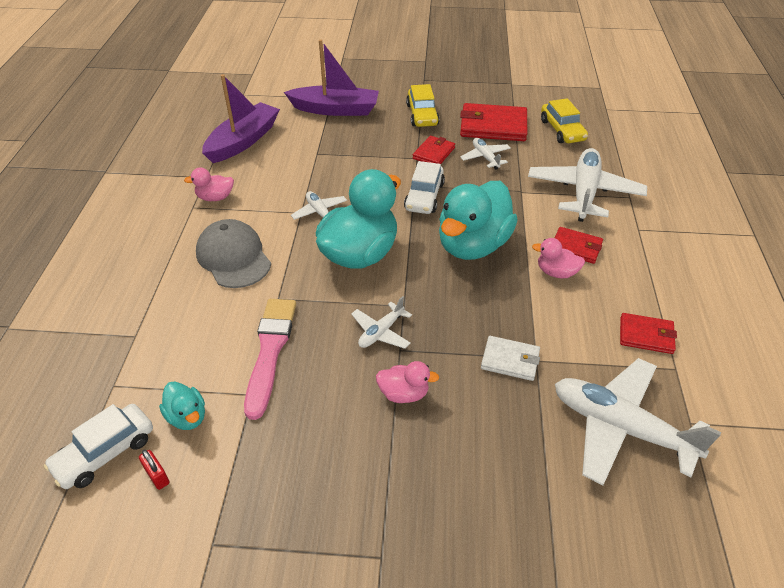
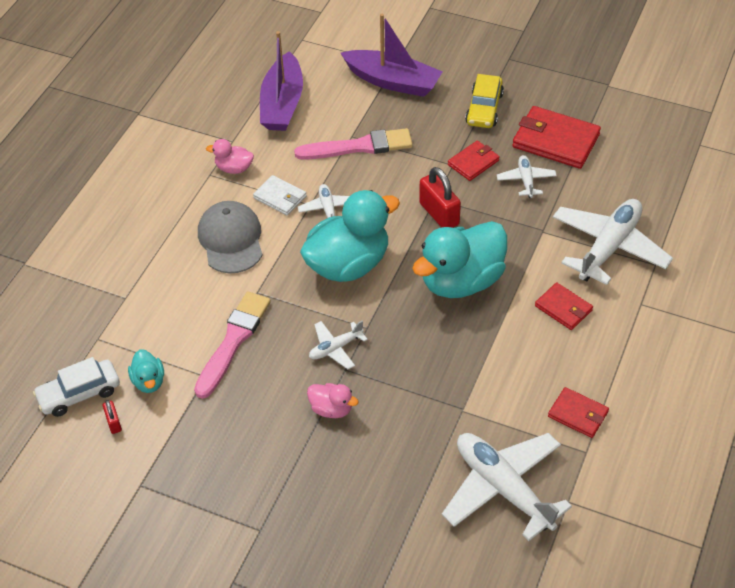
camera: 20 degrees right, 5 degrees up
purple boat [202,74,280,163] -> purple boat turned 135 degrees clockwise [260,31,303,131]
white car [404,161,445,214] -> red padlock [419,167,461,228]
white wallet [481,336,540,381] -> white wallet moved to [253,175,307,215]
pink duck [532,238,585,279] -> none
yellow car [541,98,588,143] -> none
none -> pink brush [294,128,413,160]

